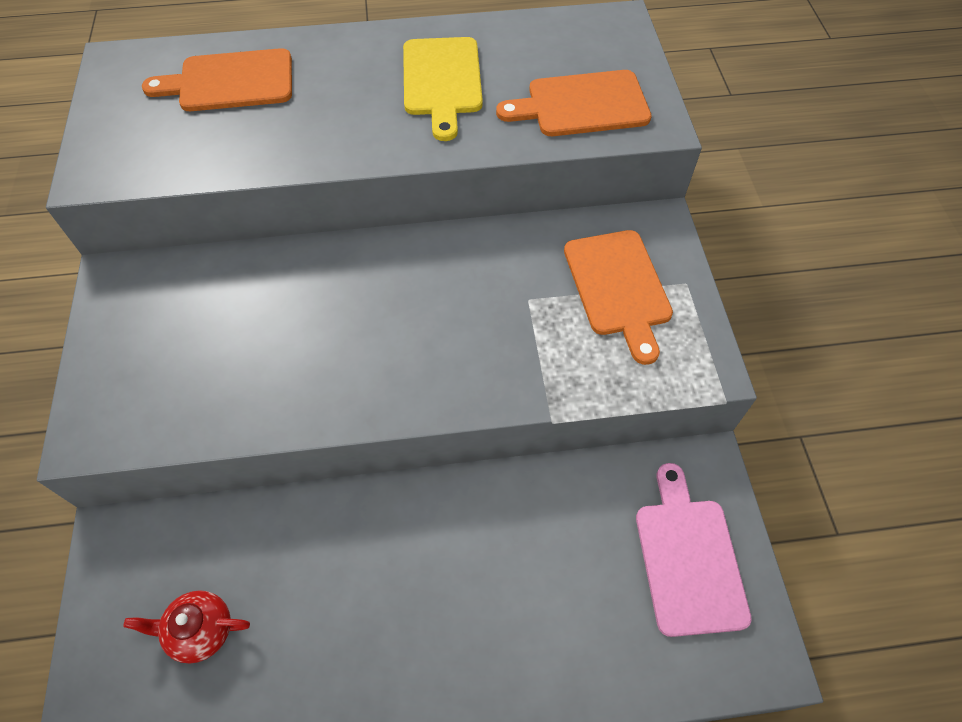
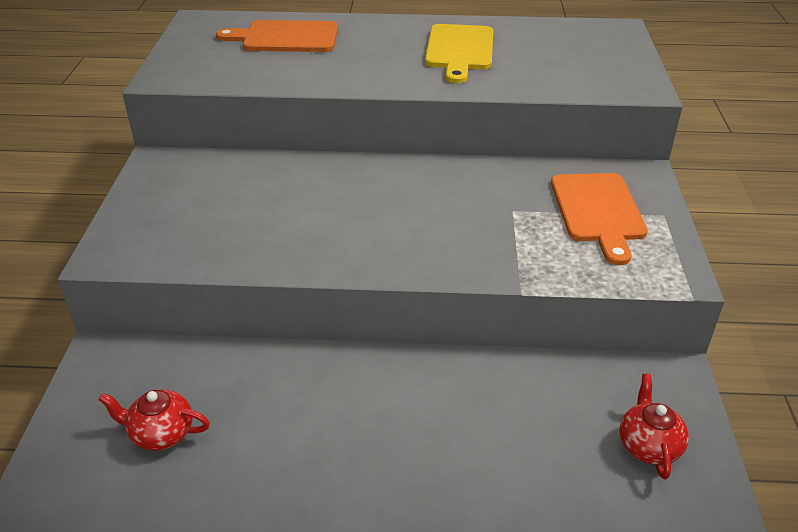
camera: 10 degrees right, 20 degrees down
orange cutting board [496,70,652,136] -> none
pink cutting board [636,463,752,637] -> red teapot [619,374,689,479]

